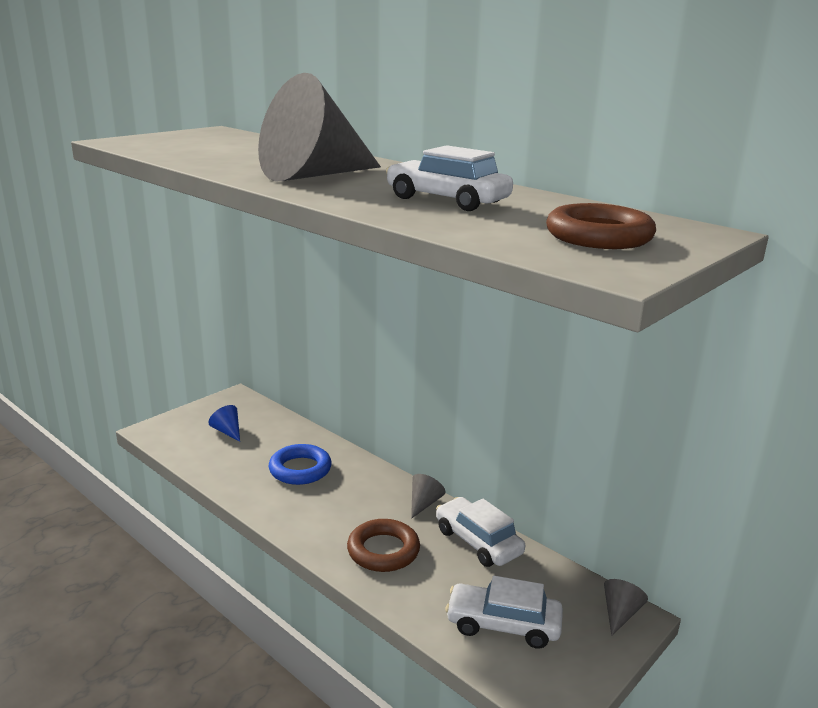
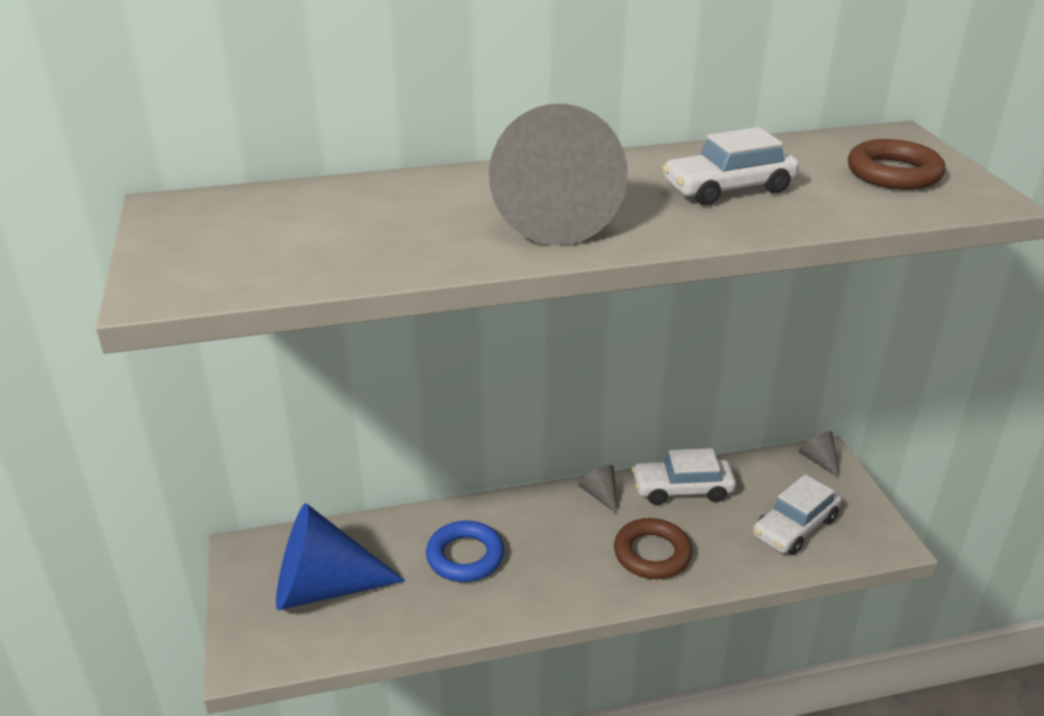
camera: 55 degrees left, 10 degrees up
blue cone [208,405,240,442] -> blue cone [276,503,405,610], size x2.36

